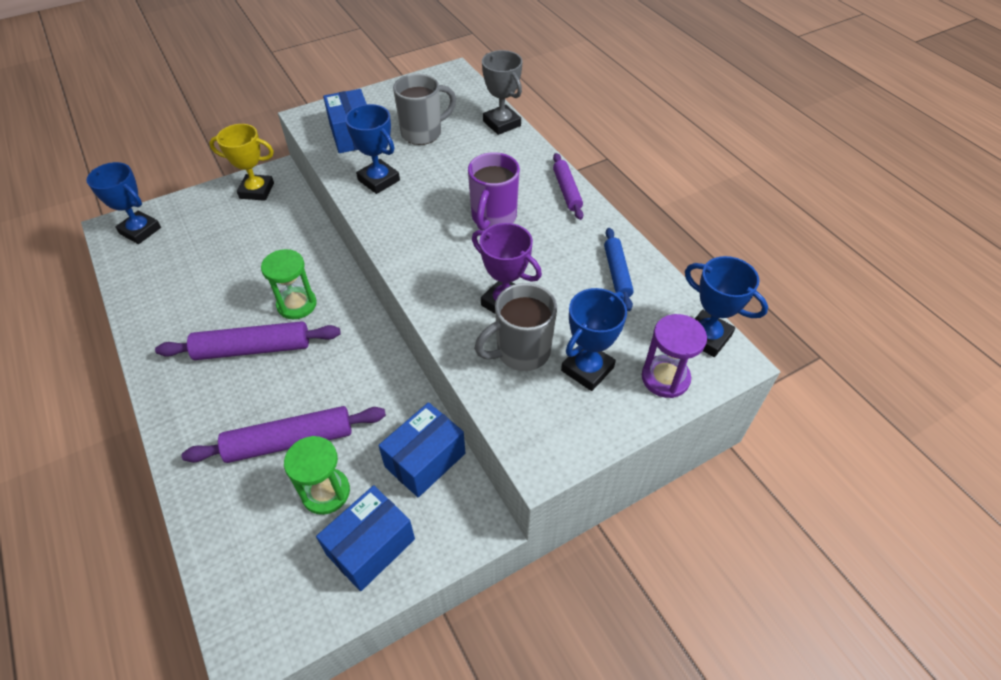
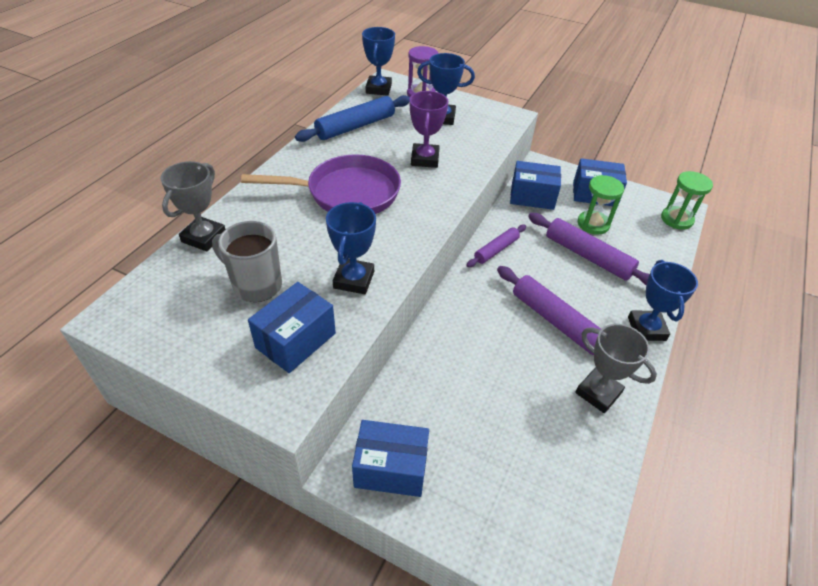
camera: 125 degrees left, 5 degrees down
blue trophy [87,162,161,244] -> blue trophy moved to [628,260,698,341]
yellow trophy [209,124,274,201] -> blue box [352,420,429,497]
green hourglass [261,249,317,319] -> green hourglass moved to [661,171,713,230]
purple mug [468,152,520,231] -> purple pan [241,154,401,214]
grey mug [474,283,557,371] -> none
purple rolling pin [553,153,583,220] -> purple rolling pin moved to [466,225,526,267]
blue rolling pin [604,228,634,311] -> blue rolling pin [295,95,410,142], size x1.65
none -> grey trophy [575,324,657,413]

